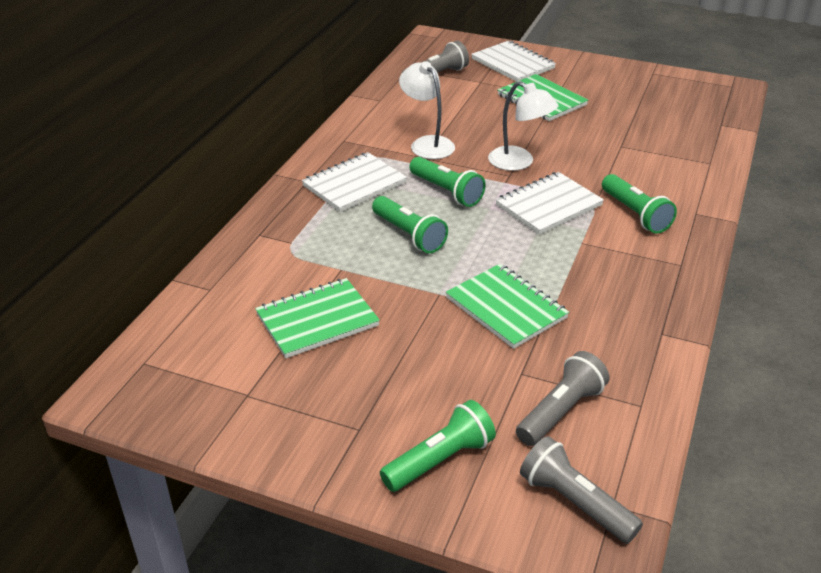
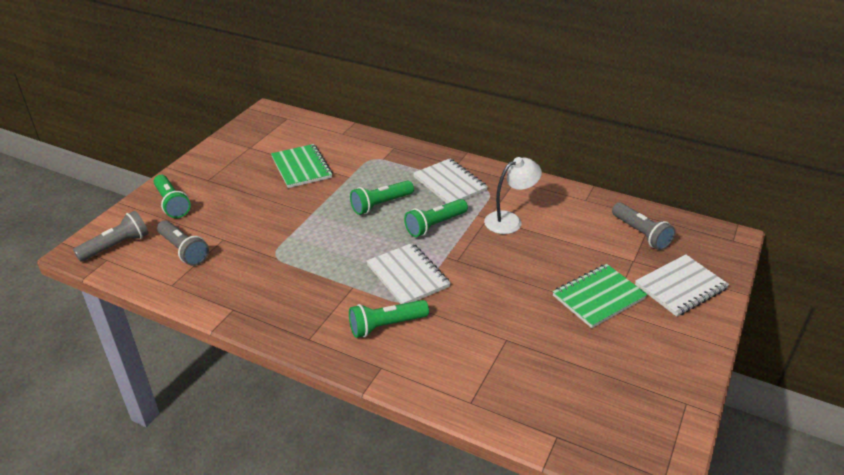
camera: 95 degrees right, 0 degrees up
green notebook [446,264,569,349] -> none
white lamp [488,81,559,171] -> none

